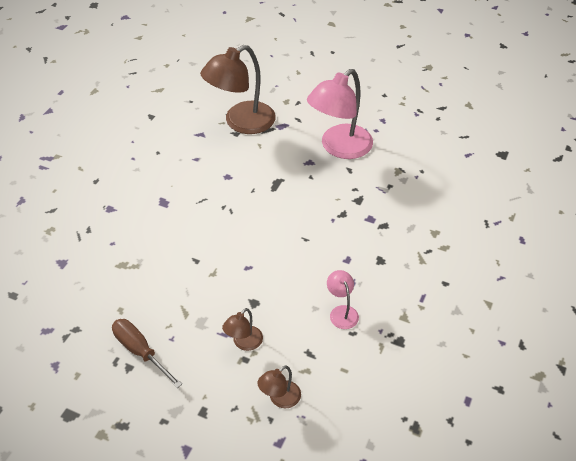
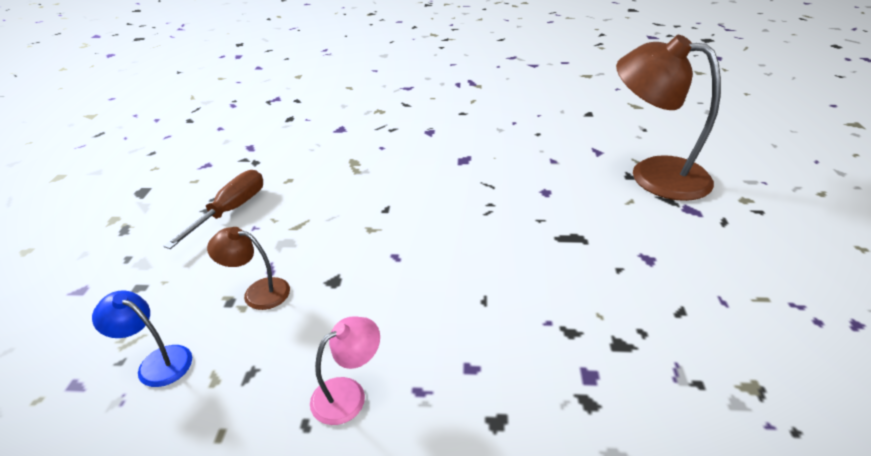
camera: 70 degrees right, 10 degrees down
brown lamp [257,365,301,408] -> blue lamp [92,290,192,387]
pink lamp [307,69,373,159] -> none

